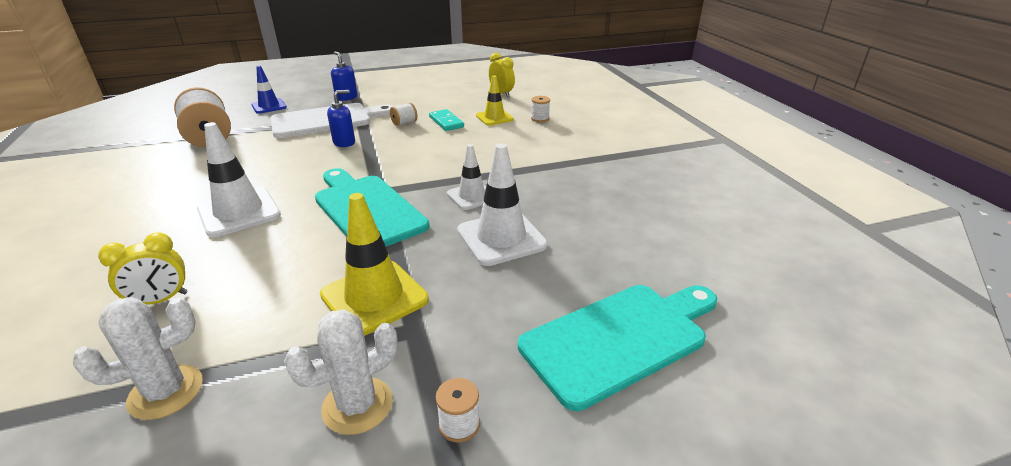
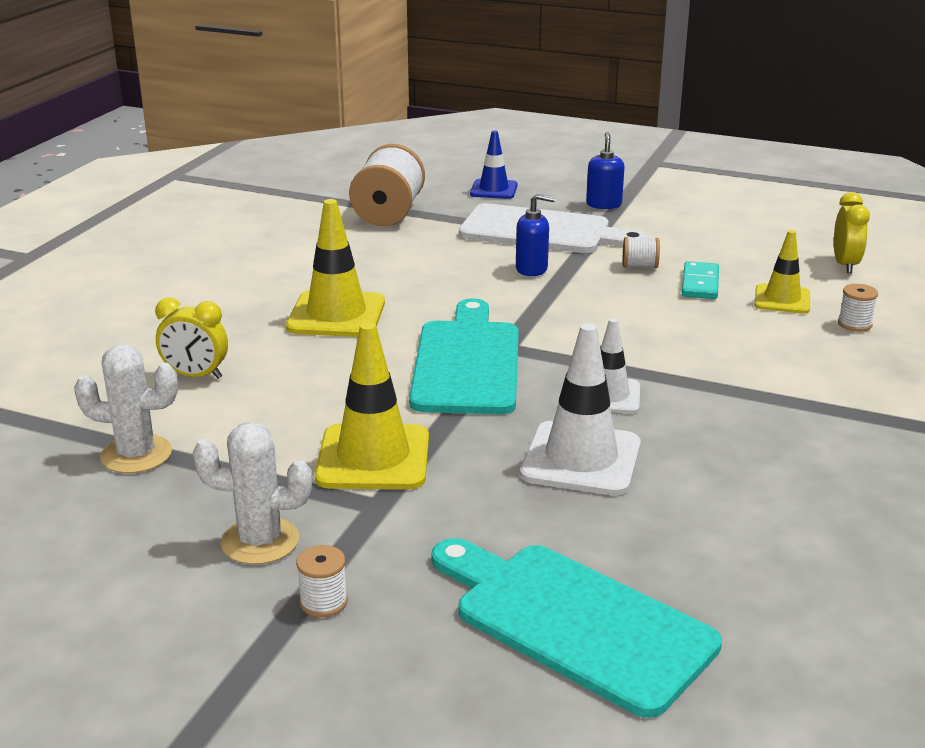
camera: 40 degrees right, 5 degrees down
white traffic cone [197,122,281,237] -> yellow traffic cone [286,199,385,337]
turquoise cutting board [518,285,717,411] -> turquoise cutting board turned 150 degrees counterclockwise [431,538,722,718]

